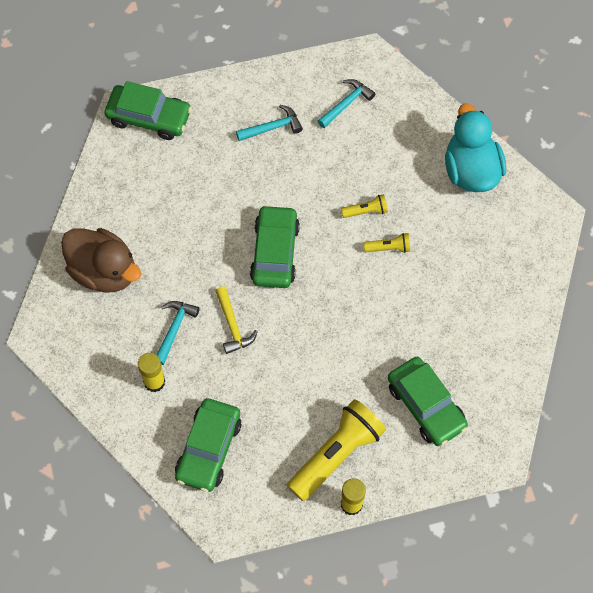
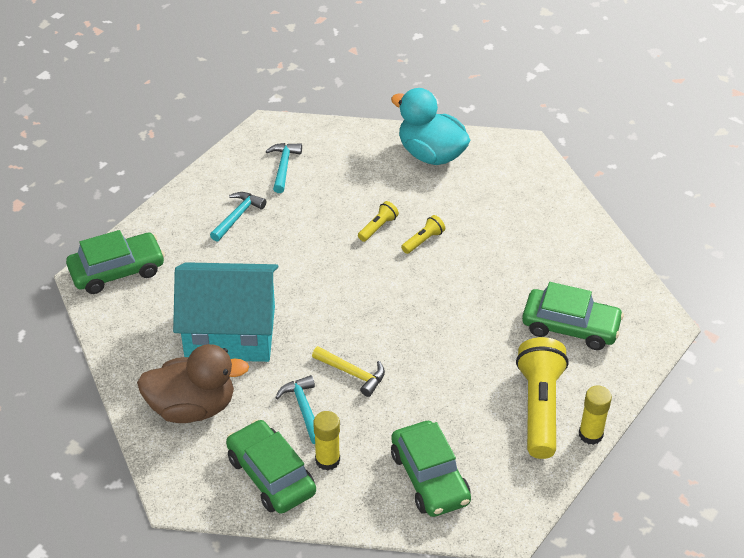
camera: 40 degrees left, 20 degrees down
green car [250,205,300,288] -> green car moved to [226,419,316,514]
none -> turquoise house [173,262,278,362]

